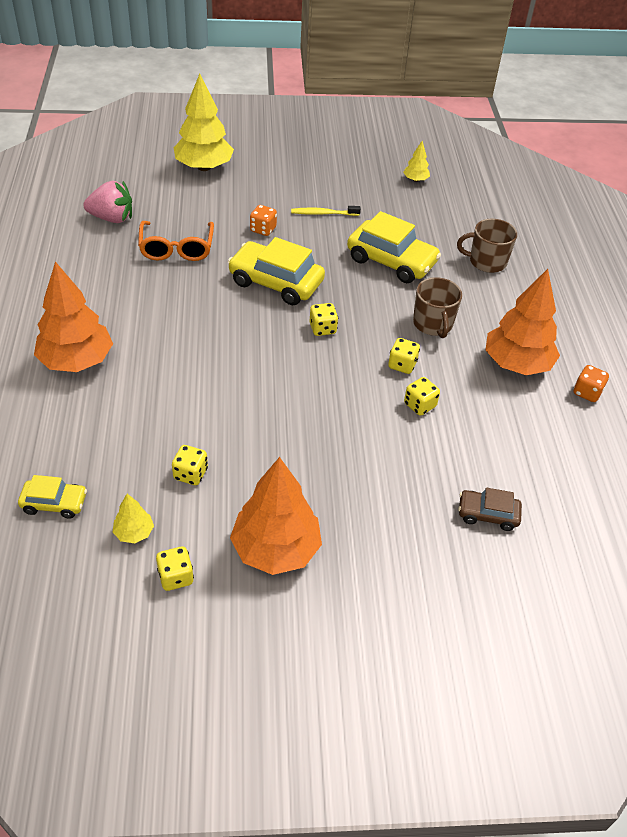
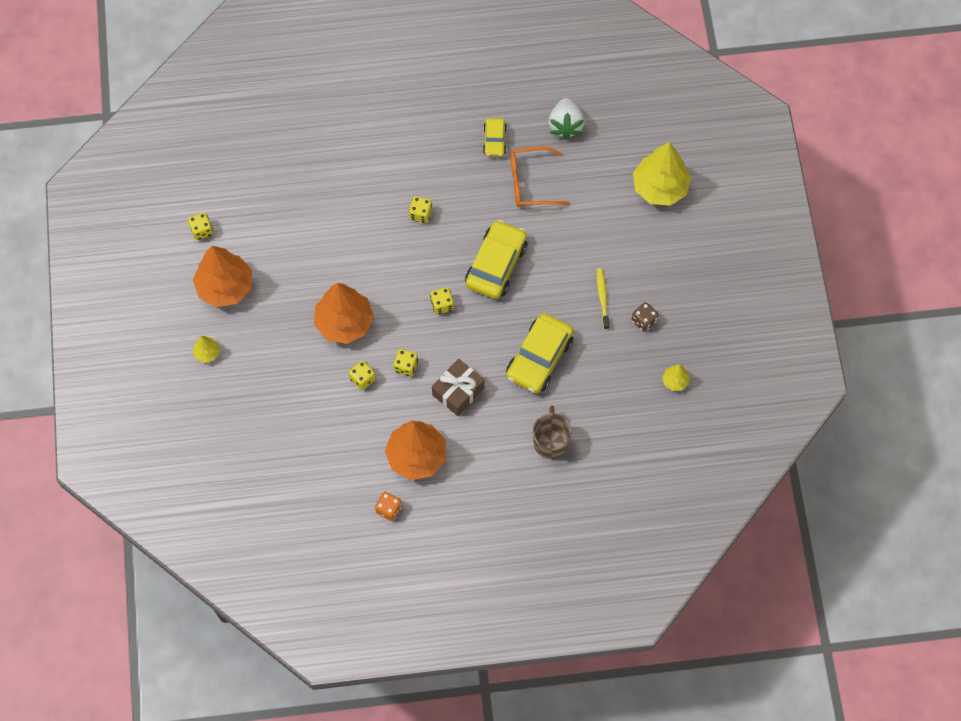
camera: 90 degrees right, 20 degrees up
yellow car [18,475,87,519] -> yellow car moved to [483,118,507,157]
orange tree [34,262,113,372] -> orange tree moved to [314,283,374,344]
pink strawberry [83,181,132,223] -> white strawberry [548,98,585,140]
yellow tree [113,494,154,543] -> yellow tree moved to [193,336,220,363]
yellow dice [172,445,208,485] -> yellow dice moved to [409,196,432,223]
orange dice [250,205,277,236] -> none
brown mug [413,277,462,338] -> brown gift [432,359,485,416]
brown car [458,488,522,531] -> none
none -> brown dice [632,302,658,332]

